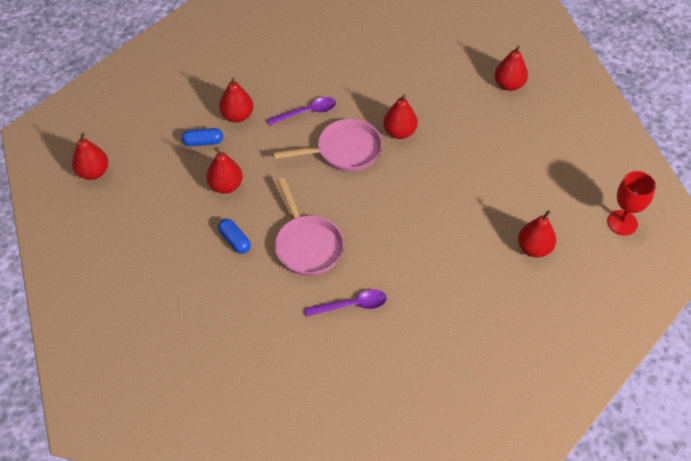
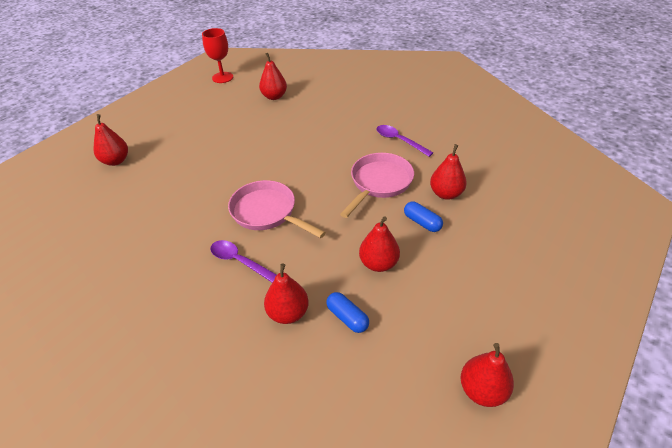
camera: 125 degrees left, 10 degrees down
blue capsule [218,219,251,254] -> blue capsule turned 60 degrees counterclockwise [404,201,443,232]
red pear [383,94,418,139] -> red pear moved to [430,144,467,200]

